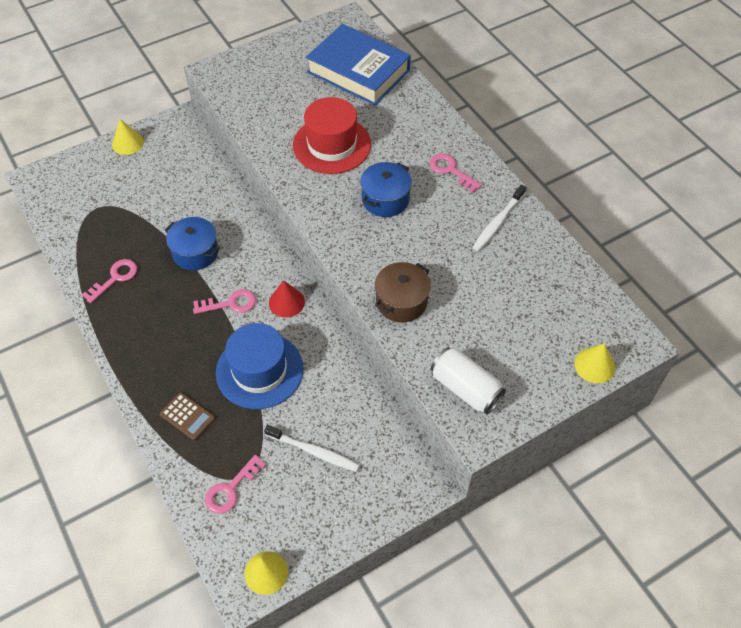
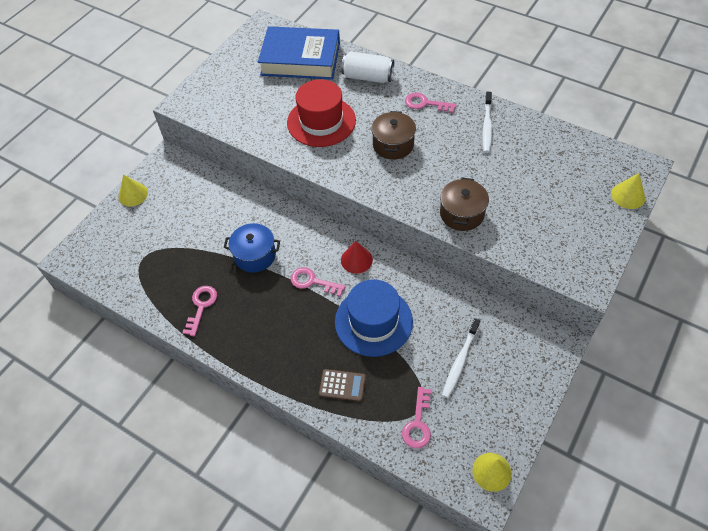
camera: 25 degrees left, 0 degrees up
pink key [193,289,256,314] -> pink key turned 120 degrees counterclockwise [291,267,346,297]
white toothbrush [264,425,359,472] -> white toothbrush turned 120 degrees clockwise [442,318,480,398]
blue pot [360,162,412,217] -> brown pot [371,111,416,159]
white can [431,347,506,414] -> white can moved to [341,51,394,83]

